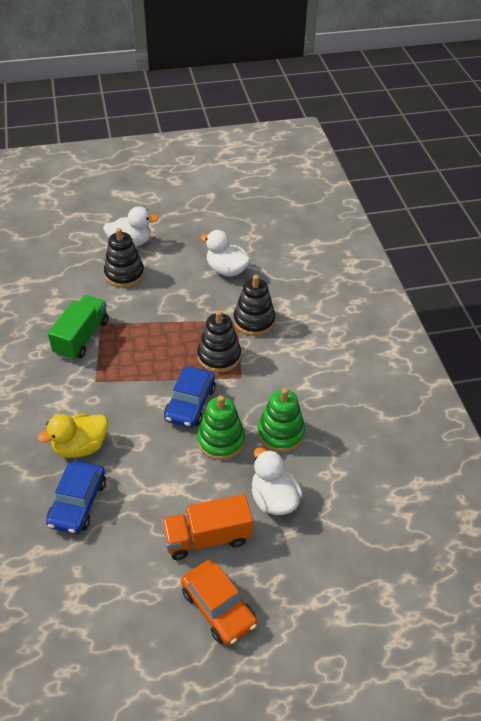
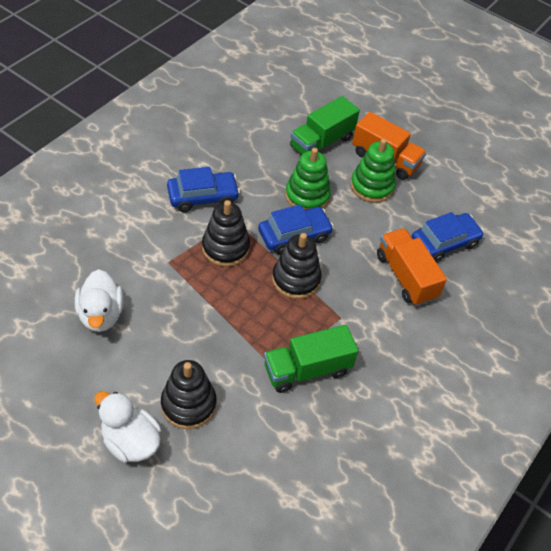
camera: 135 degrees left, 5 degrees up
yellow duck [37,414,108,458] -> orange truck [377,228,447,306]
orange car [181,560,257,646] -> none
black stacking toy [233,275,275,336] -> black stacking toy moved to [272,233,322,299]
white duck [252,447,303,515] -> green truck [290,96,360,154]
green stacking toy [257,388,305,452] -> green stacking toy moved to [351,138,396,203]
none -> blue car [167,167,240,212]

